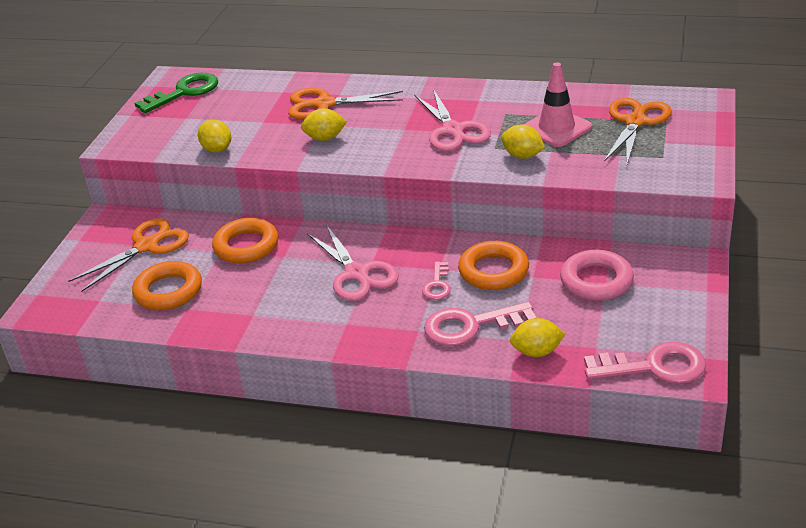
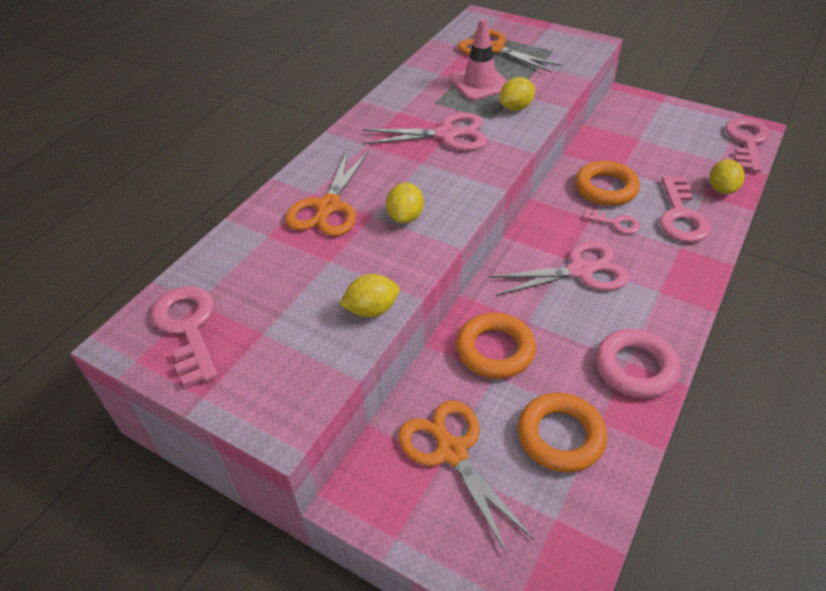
camera: 75 degrees left, 10 degrees up
green key [135,73,218,113] -> pink key [151,286,218,387]
pink ring [560,250,634,301] -> pink ring moved to [596,329,680,398]

